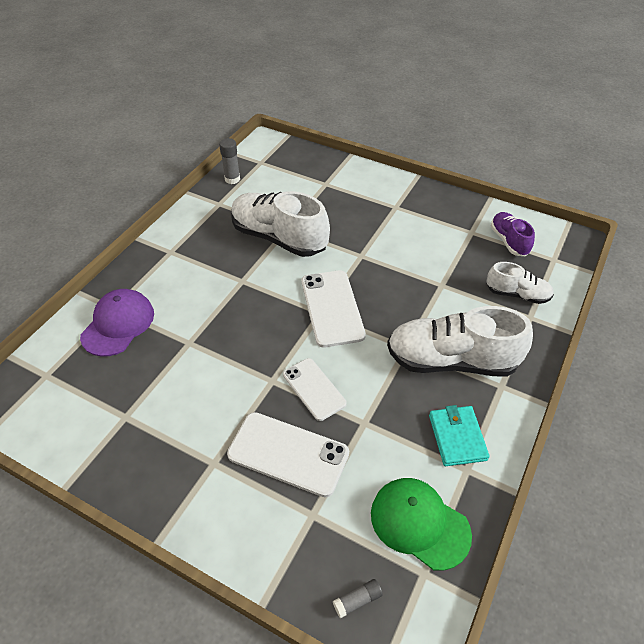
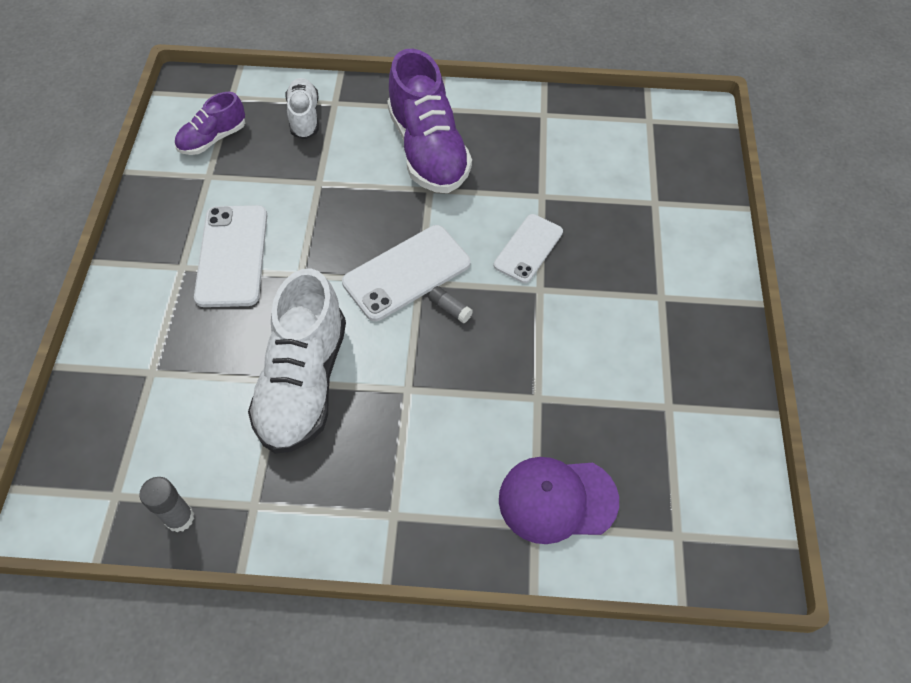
camera: 115 degrees left, 10 degrees up
white phone [227,412,349,497] -> white phone moved to [194,205,267,307]
grey glue stick [333,579,383,619] -> grey glue stick moved to [428,286,473,323]
green cap [371,478,472,571] -> none
white shoe [387,306,533,377] -> purple shoe [387,49,472,193]
turquoise wallet [429,405,490,466] -> none

